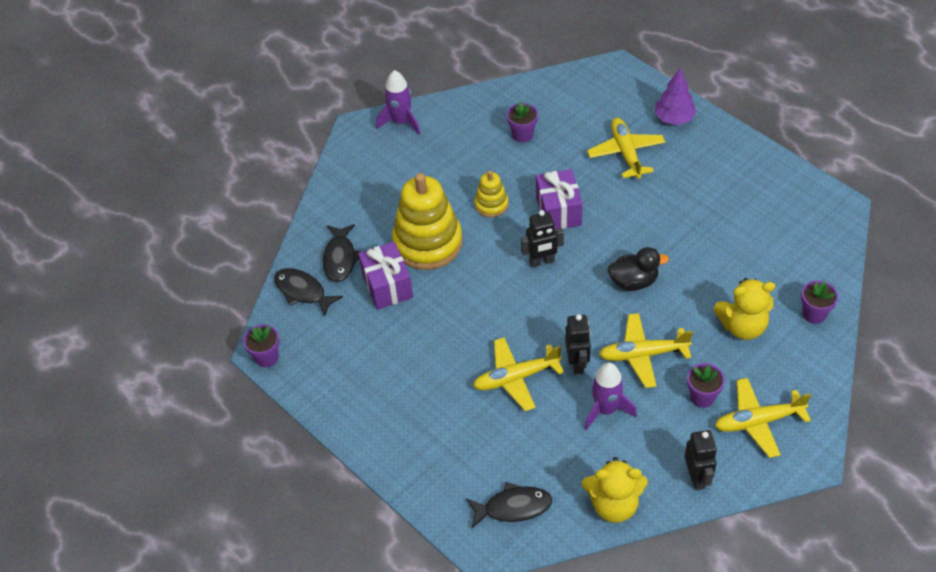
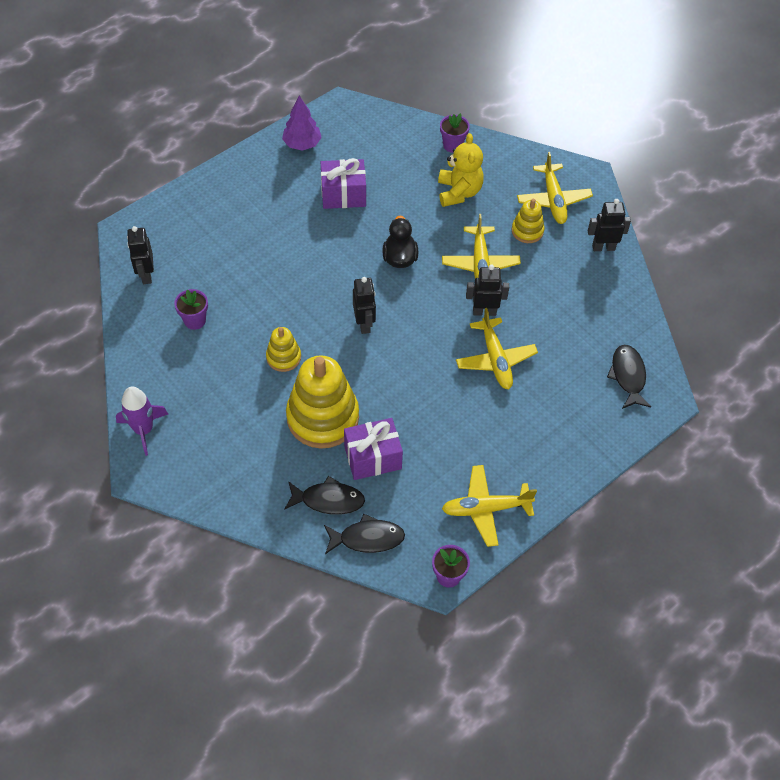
camera: 90 degrees left, 5 degrees up
black fish [274,268,343,317] -> black fish turned 135 degrees counterclockwise [324,514,405,554]
purple gift [536,169,583,230] -> purple gift moved to [321,158,366,209]
yellow teddy bear [582,457,648,523] -> none
purple rocket [584,363,637,430] -> none
yellow plane [587,118,665,179] -> yellow plane moved to [442,465,537,547]
purple tree [655,69,696,125] -> purple tree moved to [282,96,322,151]
purple flower pot [687,363,725,408] -> yellow stacking toy [511,199,545,243]
none -> black robot [127,226,154,284]

